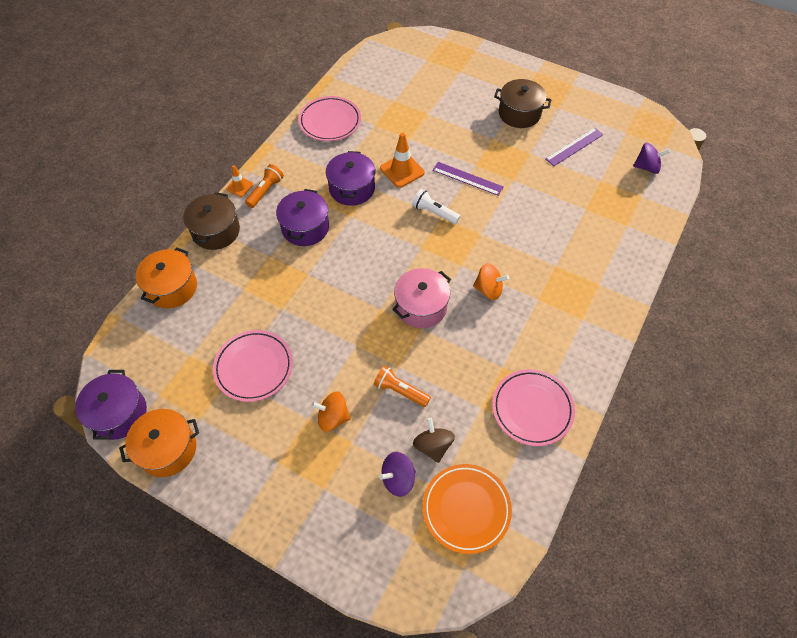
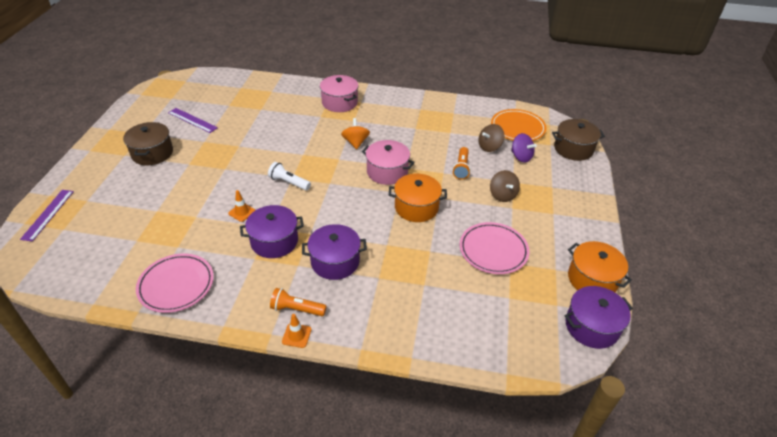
camera: 110 degrees left, 15 degrees down
orange pot [136,247,197,308] -> orange pot moved to [389,174,447,222]
brown pot [183,192,240,250] -> brown pot moved to [552,119,605,161]
orange spinning top [311,391,351,432] -> brown spinning top [490,170,520,202]
orange traffic cone [380,133,425,188] -> orange traffic cone [228,190,255,222], size x0.59
white flashlight [412,189,460,224] -> white flashlight turned 105 degrees clockwise [268,162,311,191]
purple ruler [433,162,503,196] -> purple ruler moved to [20,190,74,242]
pink plate [492,369,575,446] -> none
purple spinning top [633,143,670,174] -> none
none -> pink pot [320,75,359,112]

